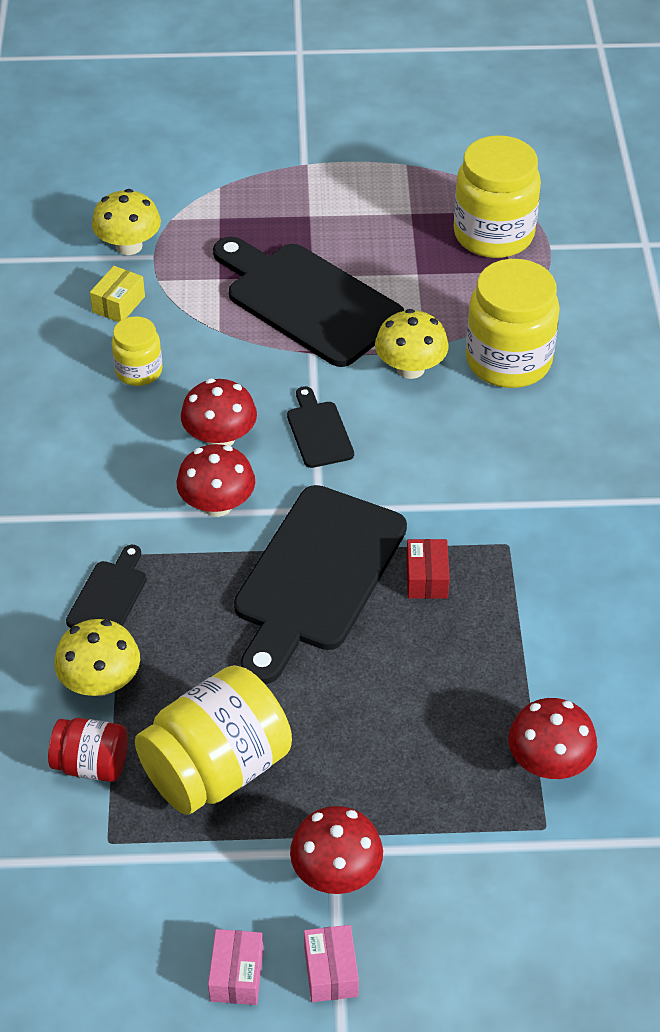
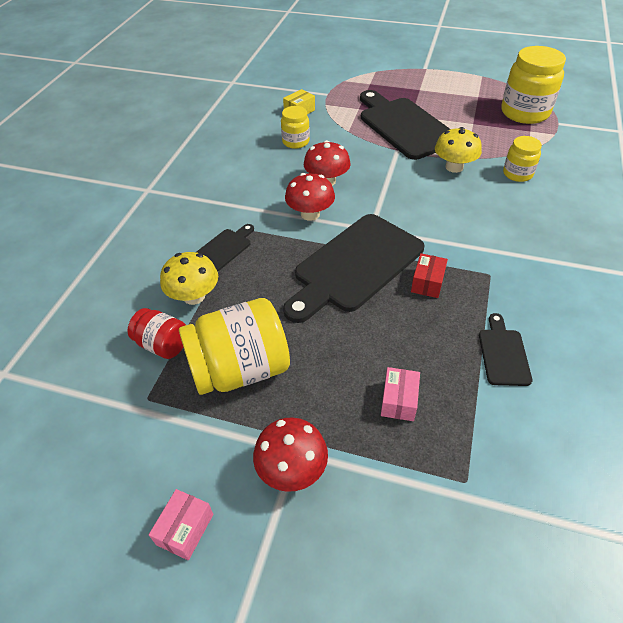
camera: 20 degrees right, 0 degrees up
yellow mushroom [92,189,161,255] -> none
black cutting board [287,386,354,468] -> black cutting board moved to [479,313,532,386]
pink box [304,925,359,1002] -> pink box moved to [381,367,420,421]
yellow jar [466,259,560,388] -> yellow jar [503,136,542,182], size x0.54
red mushroom [508,698,597,779] -> none

